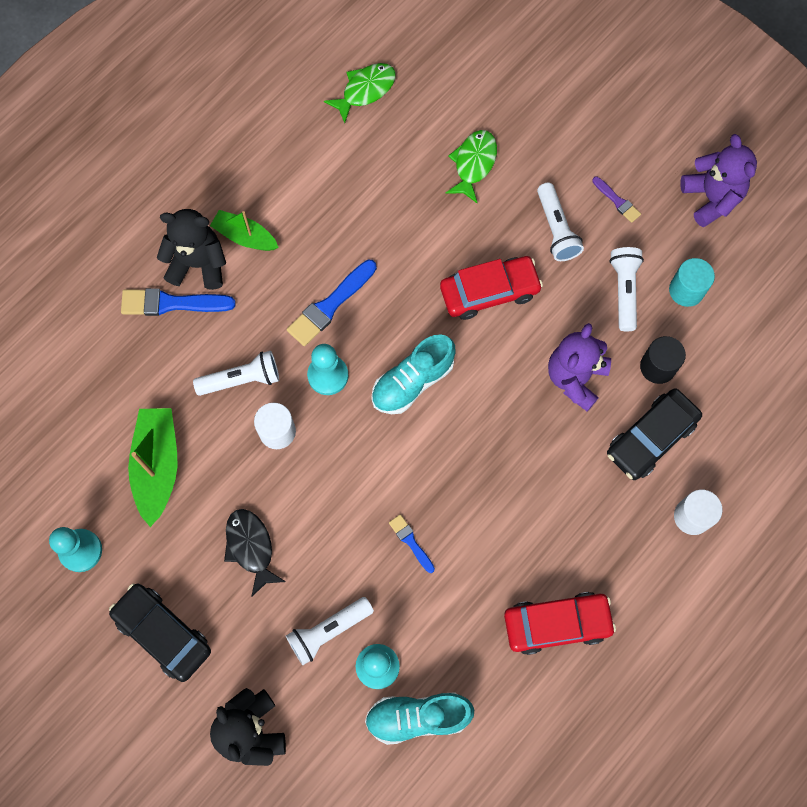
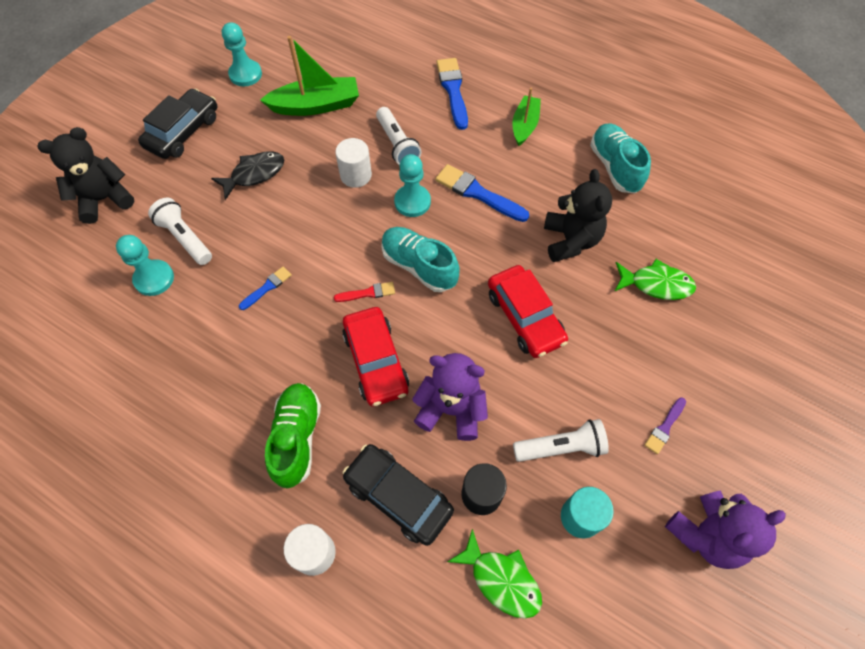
camera: 80 degrees right, 10 degrees down
black teddy bear [157,209,226,290] -> black teddy bear moved to [544,169,612,262]
green fish [324,63,396,123] -> green fish moved to [447,529,542,619]
turquoise shoe [365,692,474,745] -> turquoise shoe moved to [590,124,651,193]
red car [504,592,616,655] -> red car moved to [342,307,409,406]
white flashlight [537,183,584,261] -> none
none -> green shoe [265,383,321,488]
none -> red brush [334,282,395,302]

